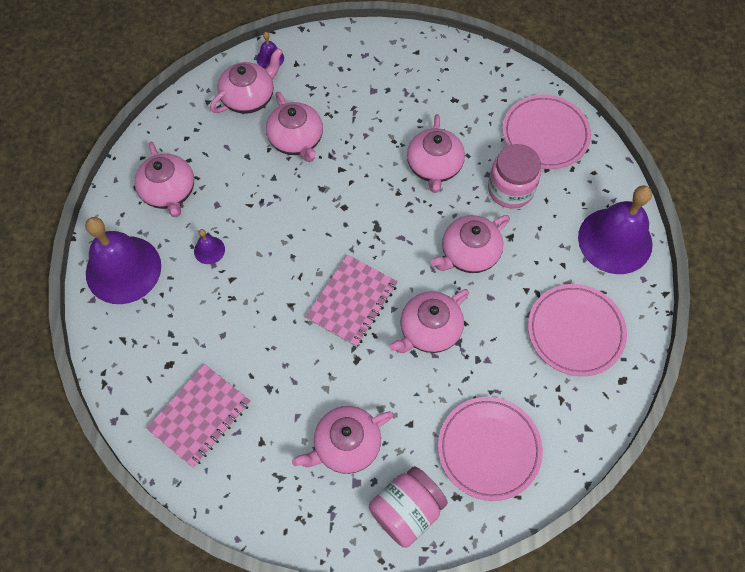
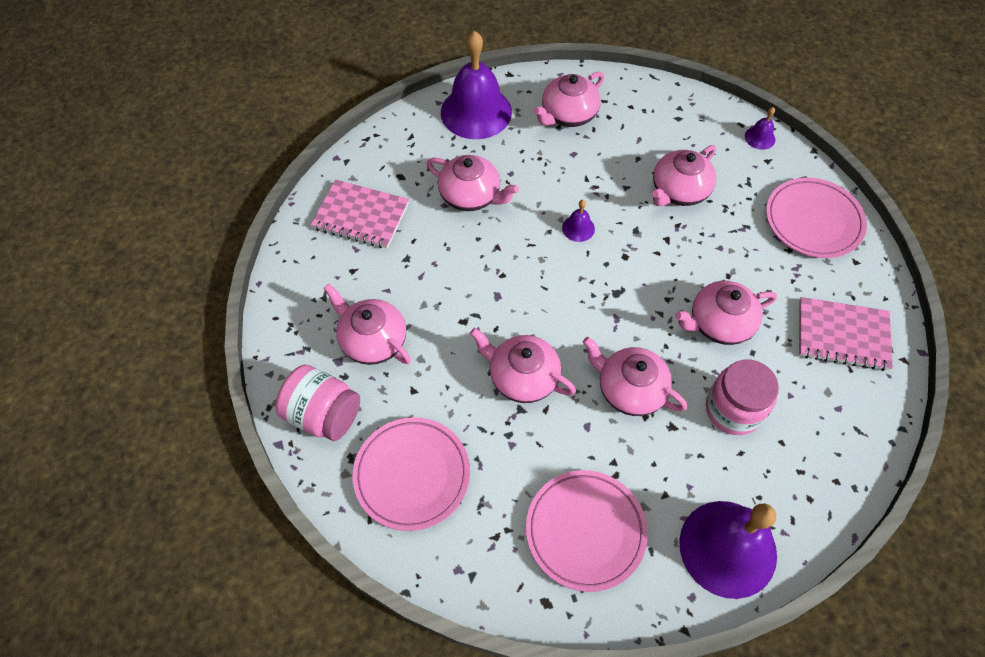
camera: 70 degrees right, 5 degrees down
purple bell [194,229,225,264] -> purple bell moved to [562,200,595,242]
pink teapot [210,48,283,114] -> pink teapot moved to [427,155,519,211]
pink notebook [306,255,398,347] -> pink notebook moved to [799,297,893,371]
pink plate [503,95,591,169] -> pink plate moved to [766,178,867,258]

